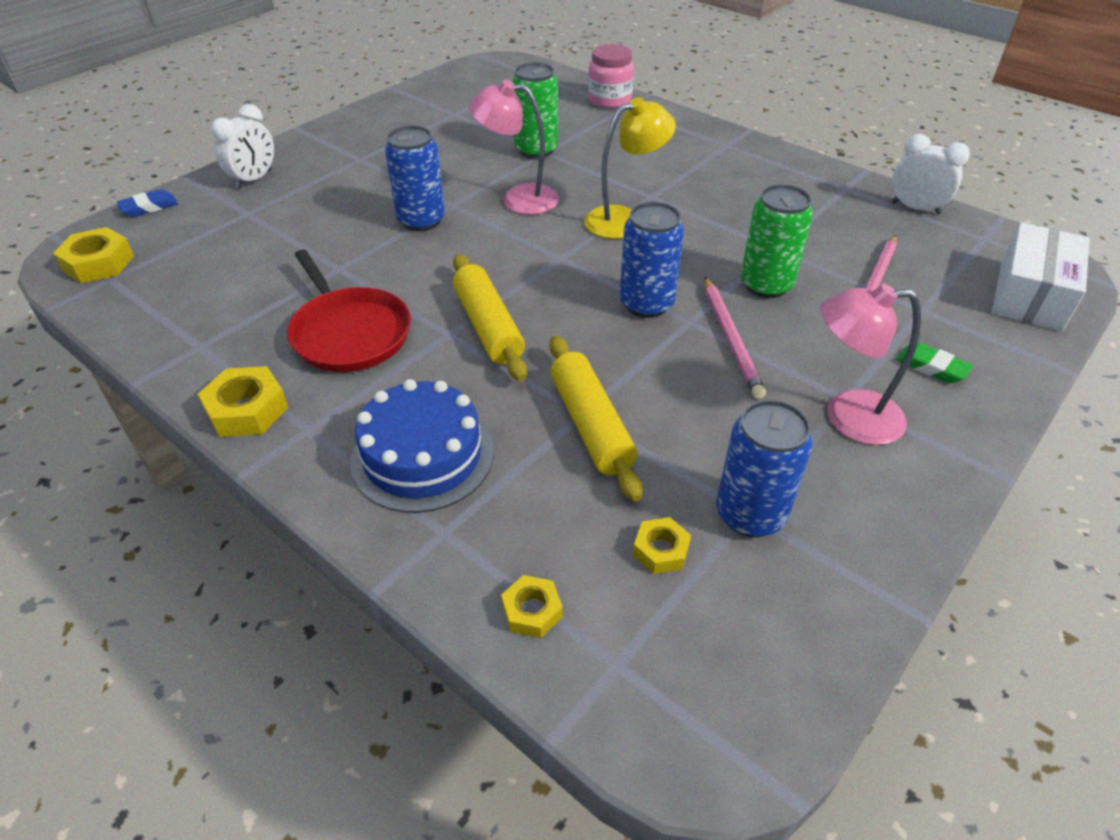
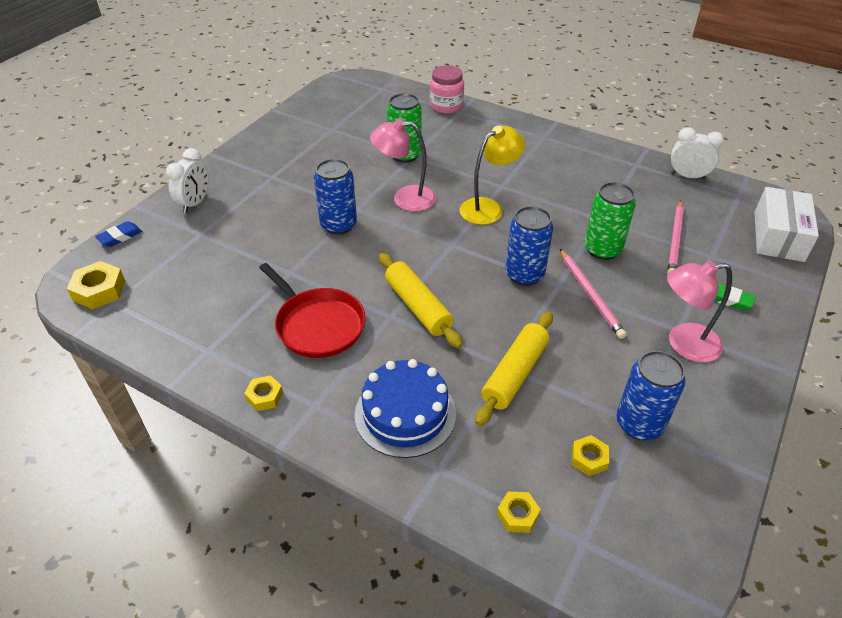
camera: 10 degrees left, 0 degrees up
yellow nut [198,366,288,437] -> yellow nut [244,375,283,411], size x0.61
yellow rolling pin [549,336,643,501] -> yellow rolling pin turned 60 degrees clockwise [475,312,553,426]

